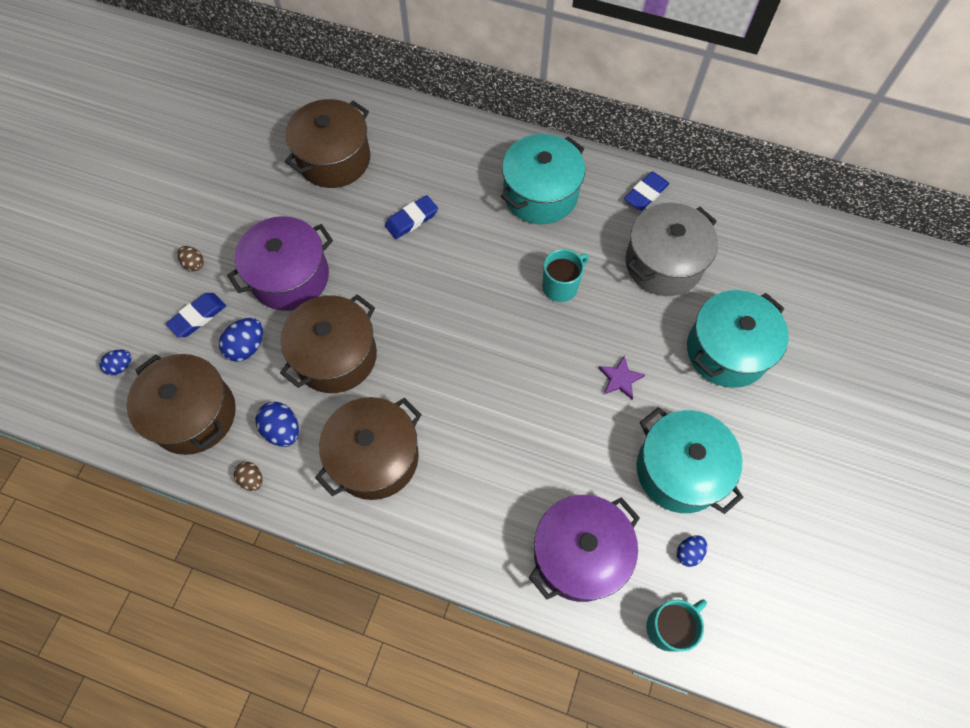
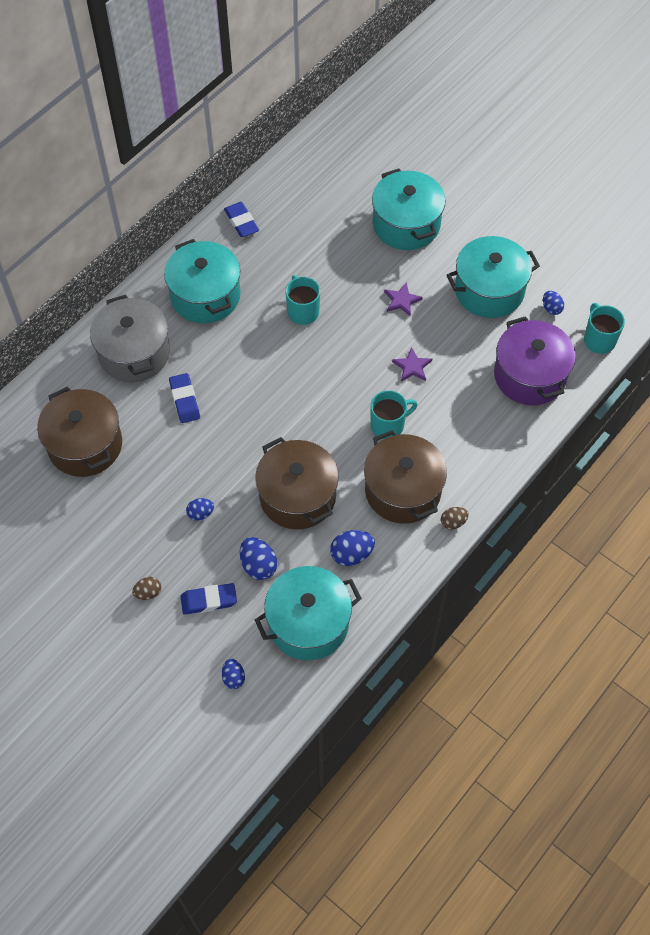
camera: 70 degrees left, 5 degrees down
brown pot [127,354,236,455] -> turquoise pot [255,566,362,660]
blue eraser [166,293,226,337] -> blue eraser turned 75 degrees counterclockwise [181,583,237,615]
purple pot [227,216,333,311] -> blue egg [186,498,214,521]
brown egg [234,462,262,491] -> brown egg moved to [441,507,469,530]
grey pot [625,203,718,296] -> grey pot moved to [90,294,170,382]
none -> turquoise mug [370,390,418,439]
none -> purple star [392,347,432,382]

